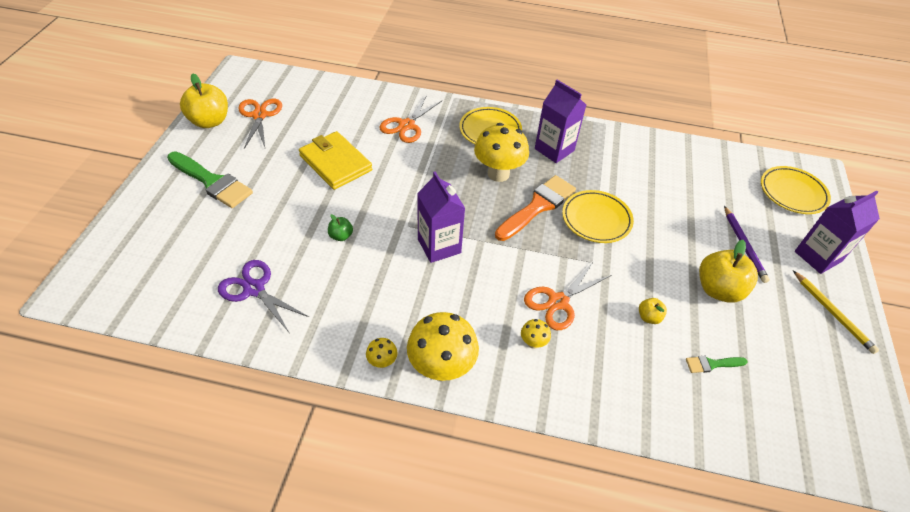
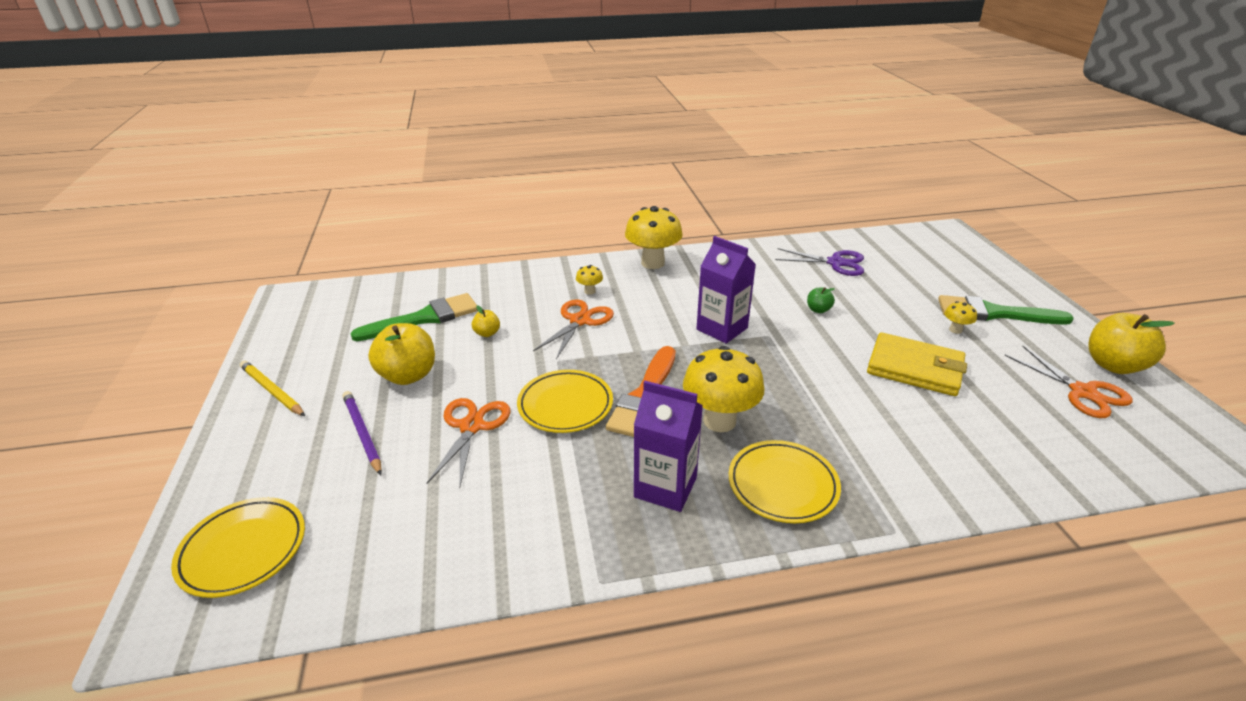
camera: 160 degrees right, 15 degrees down
yellow mushroom [366,338,397,368] -> yellow mushroom moved to [945,301,977,334]
orange scissors [380,95,443,143] -> orange scissors moved to [426,398,511,486]
green brush [686,356,748,373] -> green brush [350,293,478,341], size x2.09
purple carton [795,190,880,274] -> none

